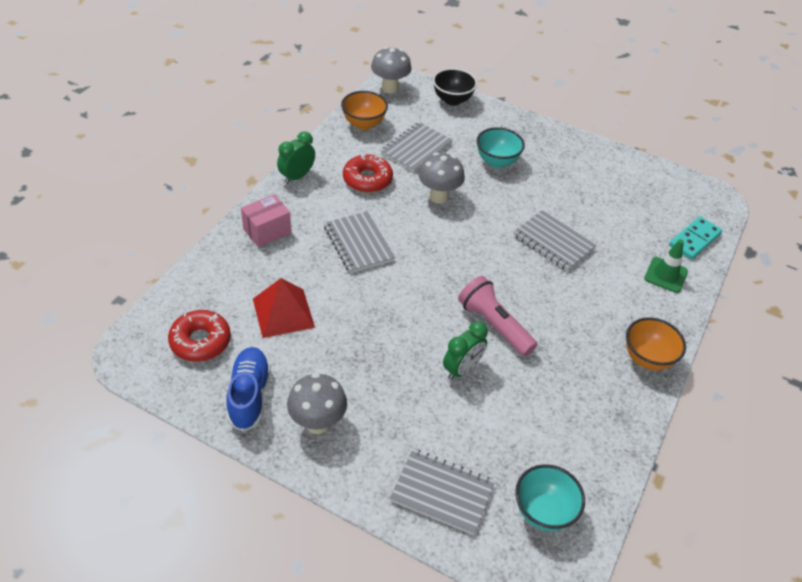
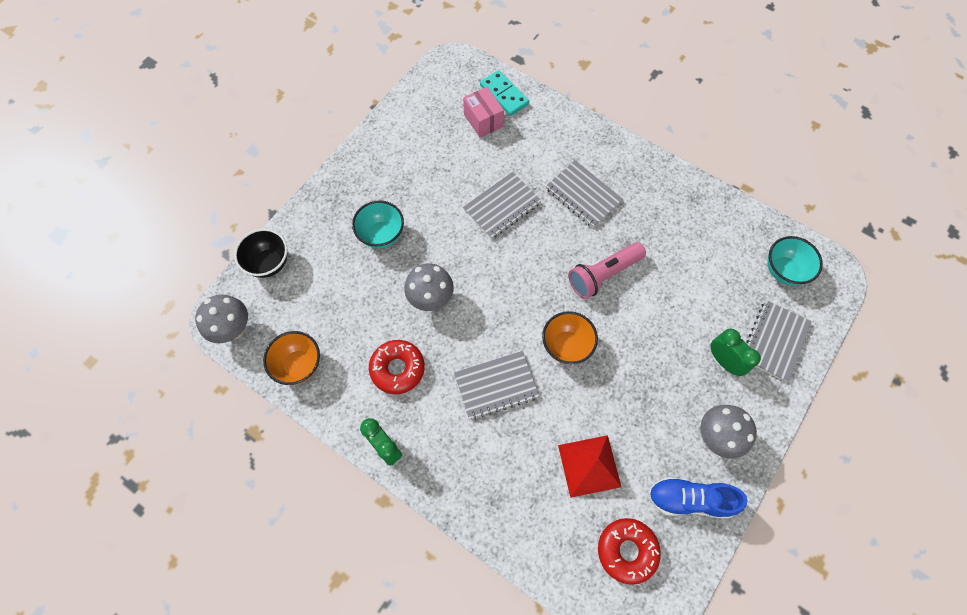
camera: 80 degrees left, 20 degrees up
pink box [241,194,291,247] -> pink box moved to [463,87,504,138]
grey notebook [381,122,453,172] -> grey notebook moved to [545,160,623,228]
green clock [443,322,488,380] -> green clock moved to [710,329,761,376]
orange bowl [626,317,686,371] -> orange bowl moved to [542,311,598,364]
green traffic cone [644,239,688,293] -> none

